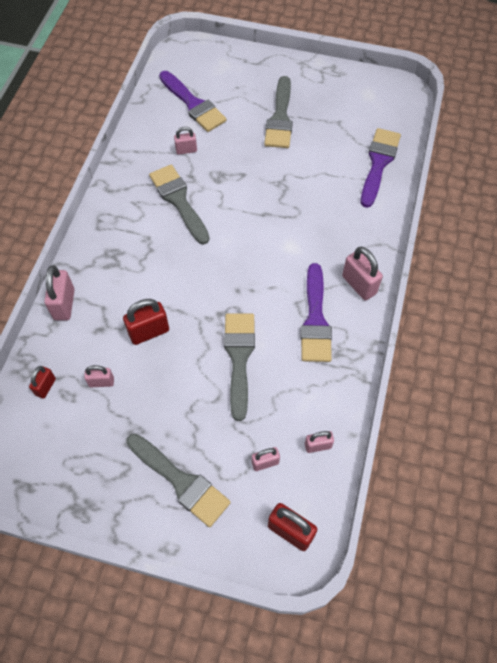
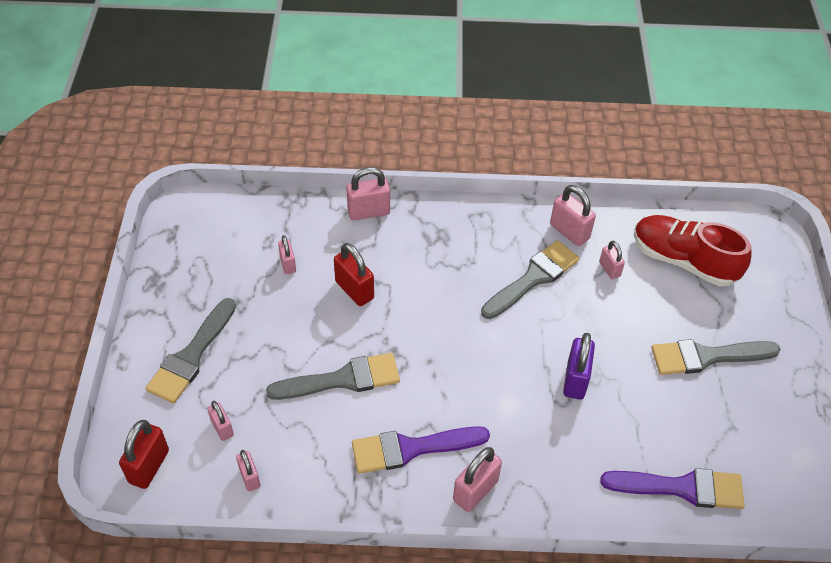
camera: 75 degrees right, 10 degrees down
red padlock [29,366,56,399] -> none
purple brush [159,71,227,132] -> red shoe [634,215,752,287]
none -> pink padlock [550,185,596,246]
none -> purple padlock [563,333,595,400]

